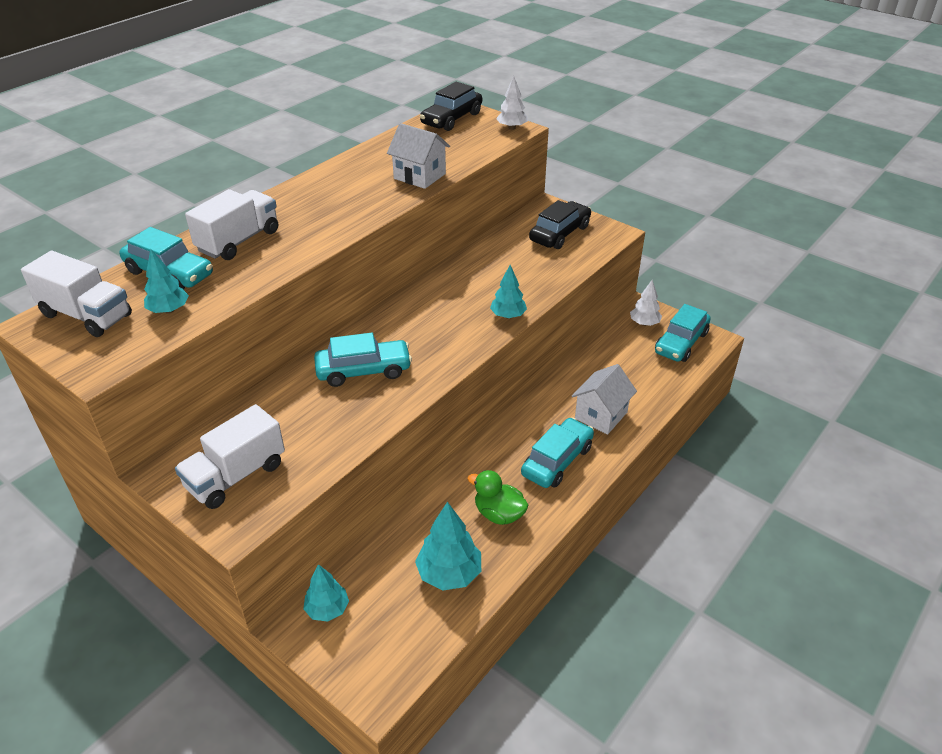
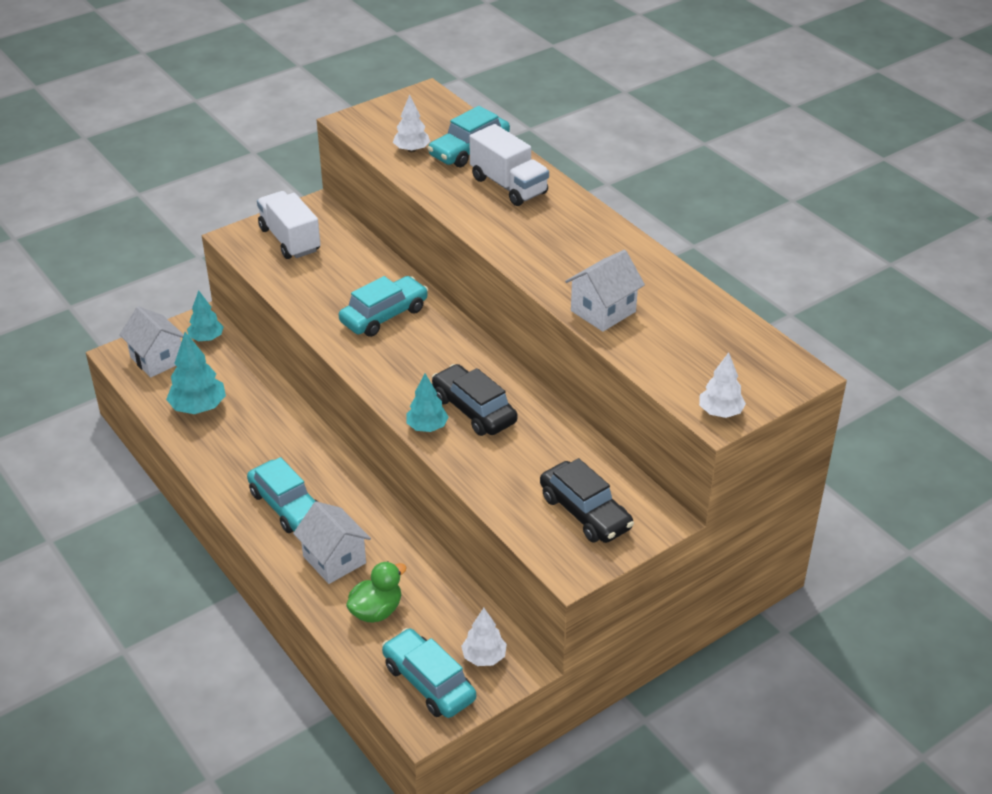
camera: 105 degrees right, 0 degrees up
white truck [21,251,132,337] -> none
turquoise tree [144,249,189,314] -> white tree [393,94,430,152]
turquoise car [314,333,412,387] -> turquoise car turned 135 degrees counterclockwise [339,276,428,337]
black car [420,82,482,131] -> black car moved to [432,364,518,436]
green duck [467,470,529,525] -> green duck moved to [346,561,407,623]
none -> white house [119,306,184,378]

